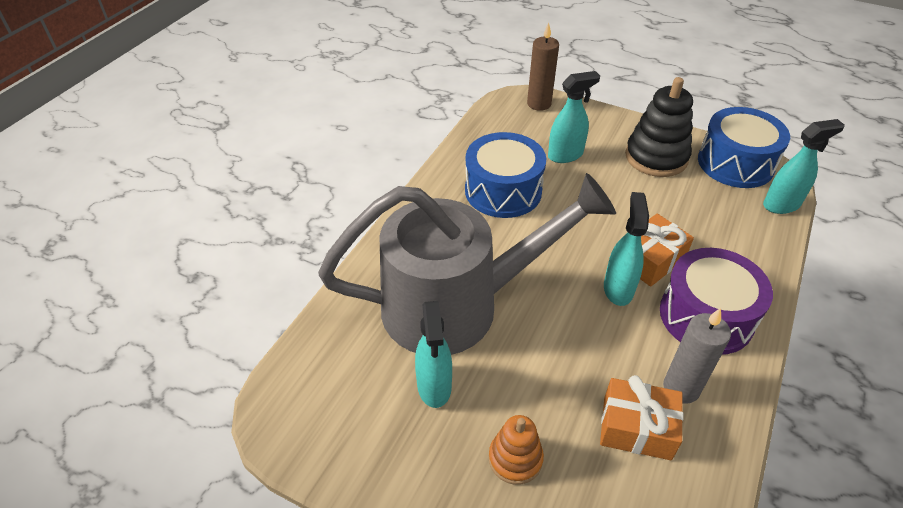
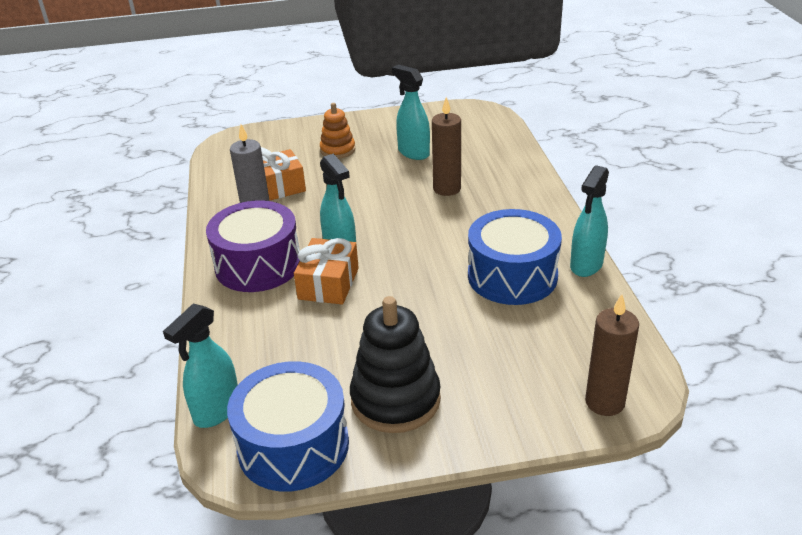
camera: 145 degrees right, 10 degrees down
grey watering can [318,173,616,355] -> brown candle [432,97,461,196]
turquoise spray bottle [548,71,600,163] -> turquoise spray bottle moved to [570,165,609,277]

